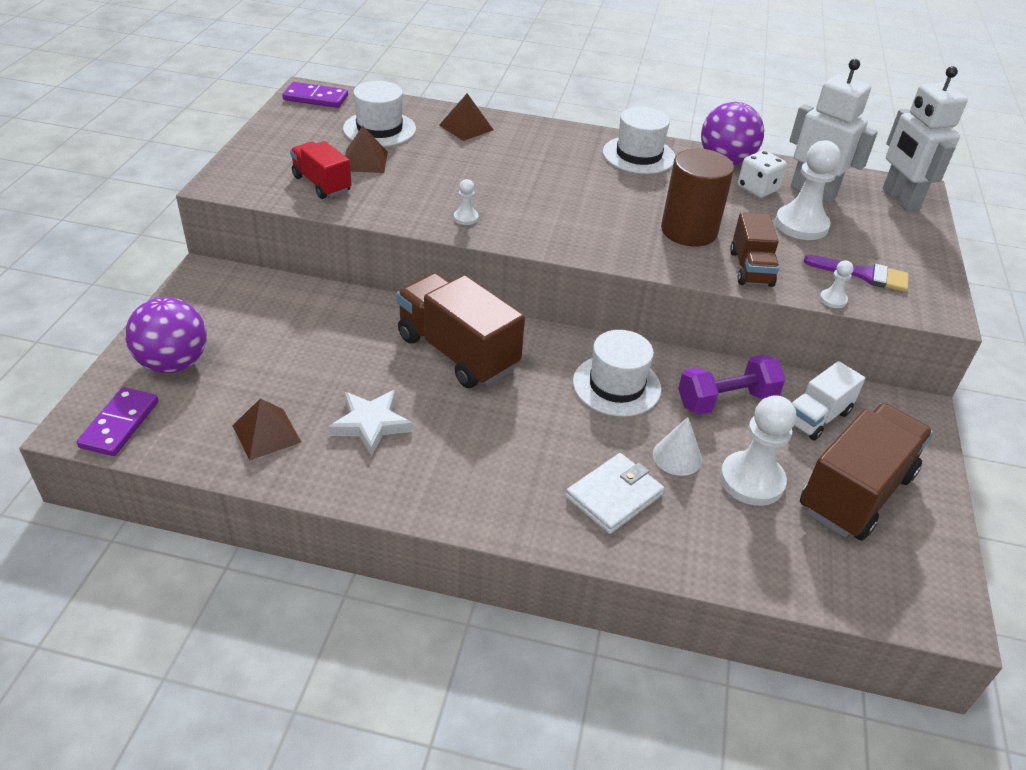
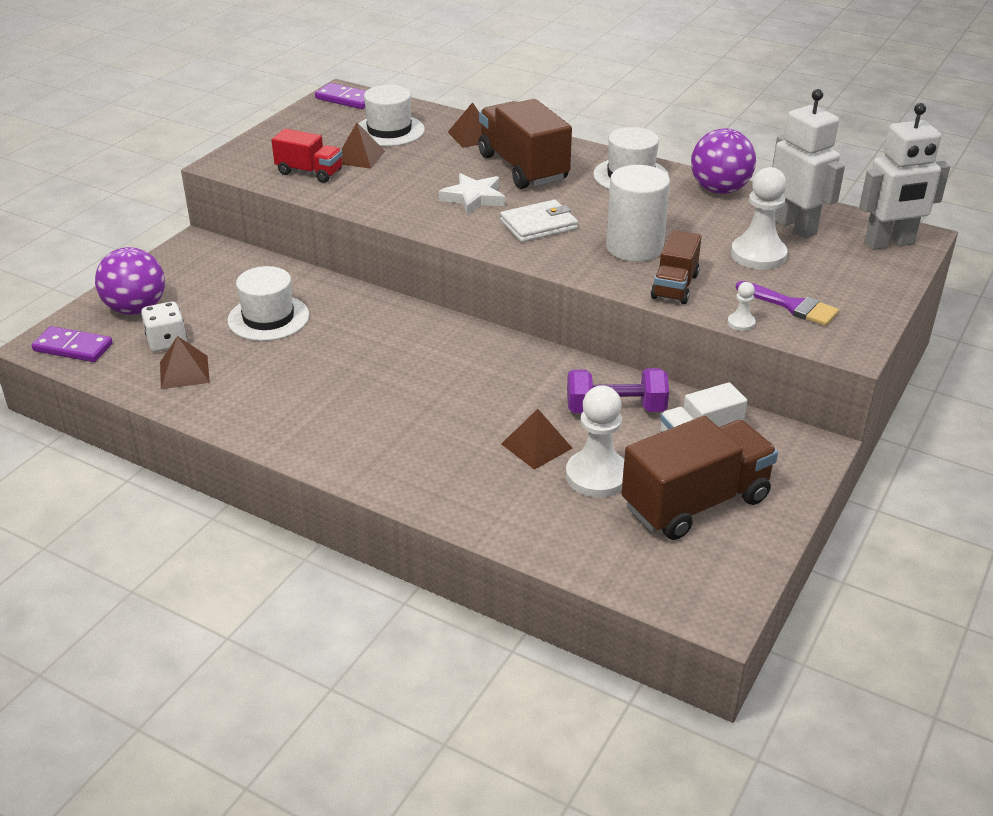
camera: 20 degrees right, 5 degrees down
purple domino [76,387,159,456] -> purple domino turned 75 degrees clockwise [32,326,113,362]
red truck [290,141,351,199] -> red truck turned 135 degrees clockwise [271,129,342,183]
white star [328,390,413,456] -> white star moved to [439,173,505,215]
brown truck [396,273,525,388] -> brown truck moved to [478,99,572,189]
white pawn [454,179,479,225] -> none
white wallet [566,453,664,534] -> white wallet moved to [500,199,578,242]
white hat [573,330,661,417] -> white hat moved to [227,266,309,341]
white cone [653,417,702,476] -> brown pyramid [501,409,573,470]
brown cylinder [661,149,734,247] -> white cylinder [606,165,670,262]
white dice [738,150,787,198] -> white dice moved to [141,301,187,352]
white robot [883,66,968,211] -> white robot turned 105 degrees counterclockwise [860,103,950,250]

